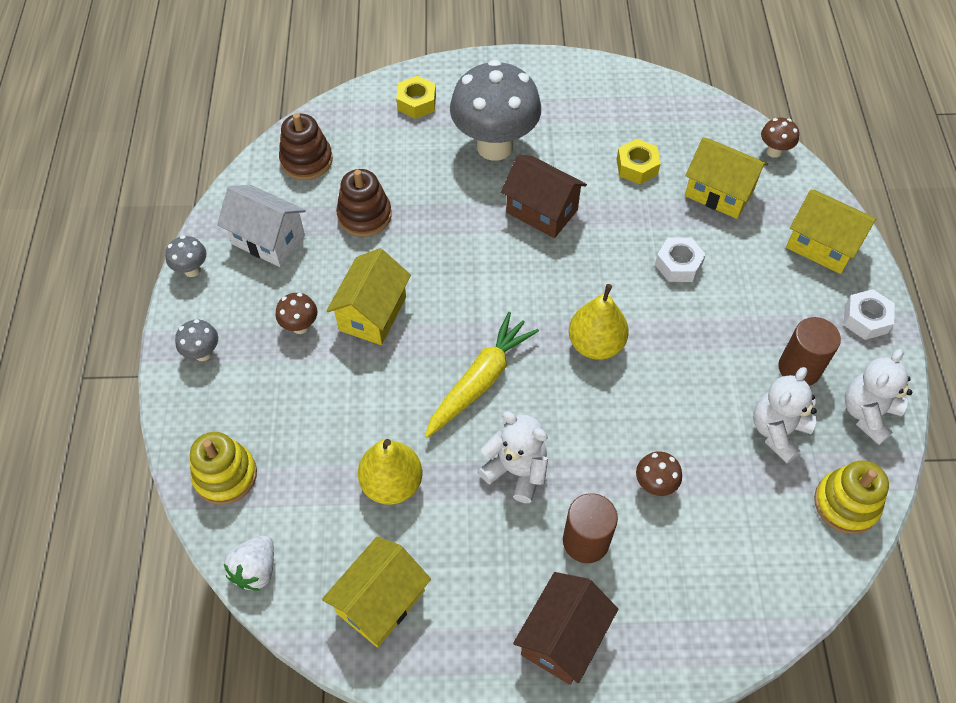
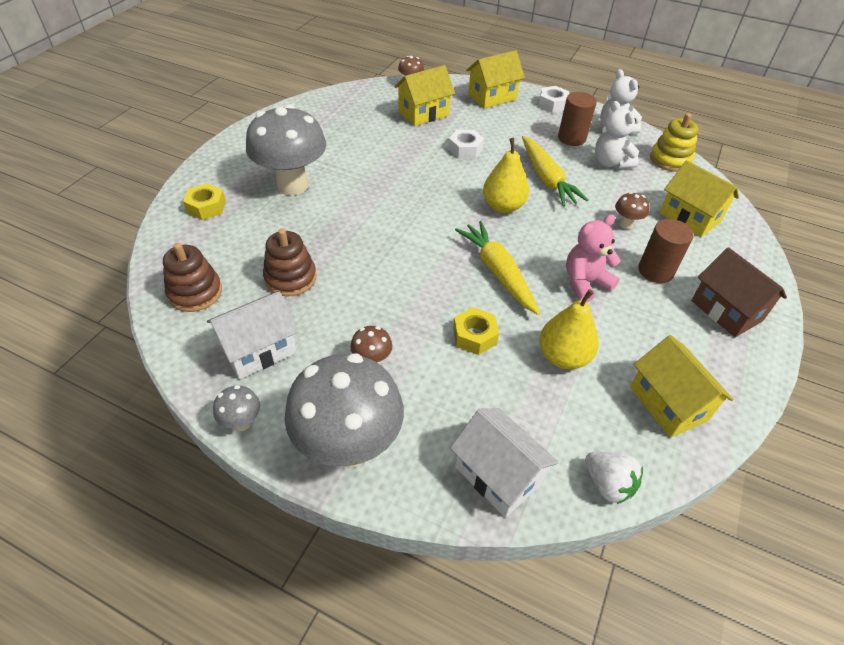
camera: 65 degrees left, 10 degrees down
grey mushroom [175,319,218,361] -> grey mushroom [284,353,404,468], size x2.39
yellow stacking toy [190,432,257,505] -> white house [450,408,559,518]
yellow house [326,248,411,345] -> yellow house moved to [659,160,739,237]
white teddy bear [478,411,548,503] -> pink teddy bear [566,215,621,302]
brown house [501,154,587,238] -> none
yellow nut [617,139,661,184] -> yellow nut moved to [453,307,499,355]
none -> yellow carrot [522,136,589,206]

